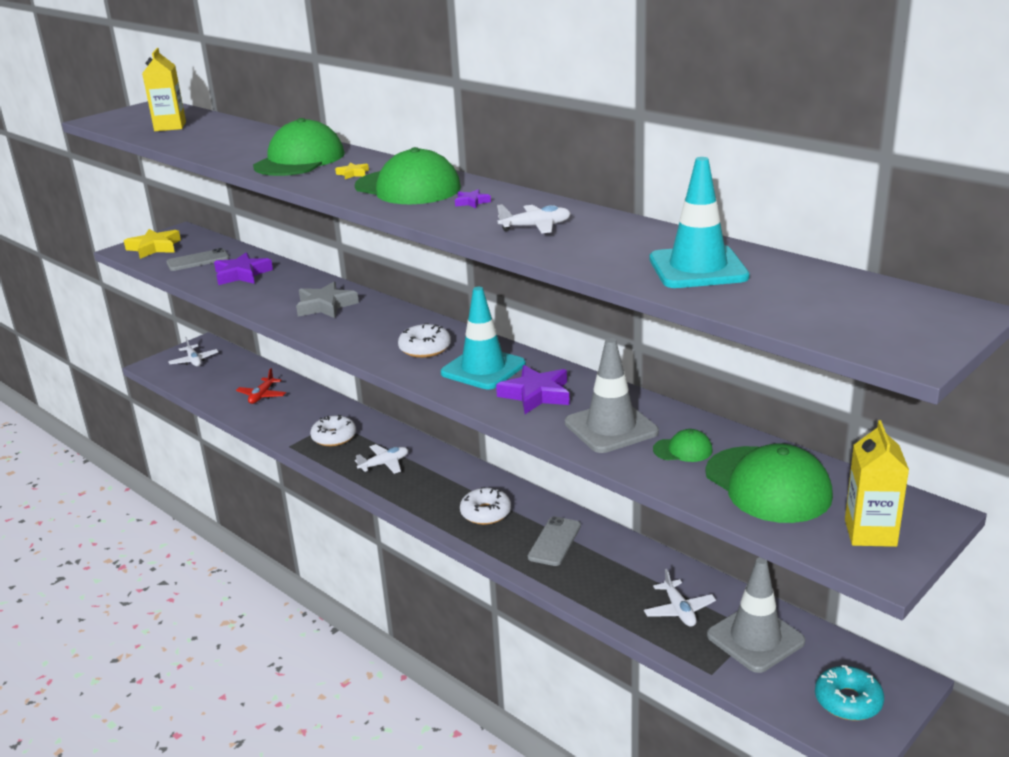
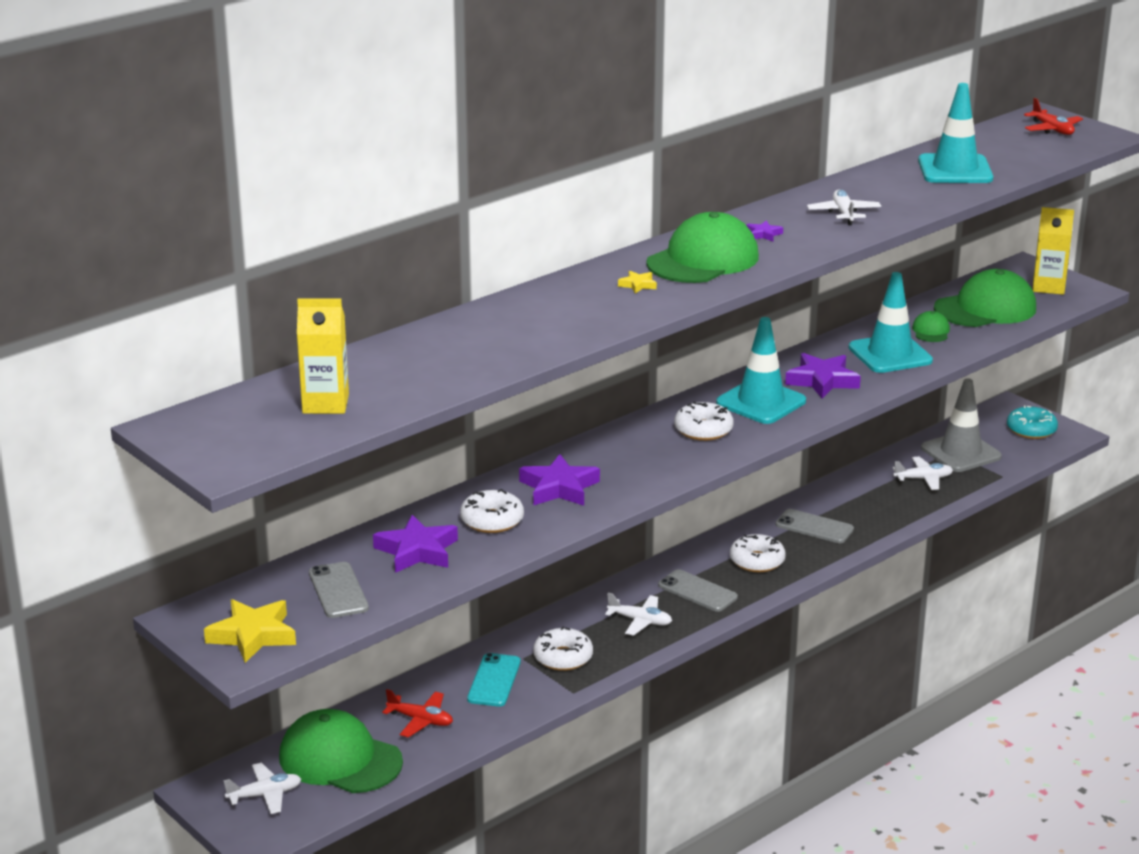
camera: 85 degrees left, 0 degrees up
green cap [253,118,345,176] -> green cap moved to [279,709,403,793]
grey star [296,282,359,318] -> purple star [519,454,600,506]
white plane [355,444,408,474] -> white plane turned 135 degrees clockwise [605,593,672,636]
grey traffic cone [565,338,659,453] -> turquoise traffic cone [849,272,933,373]
none -> white donut [460,489,524,533]
none -> turquoise phone [467,653,521,707]
none -> grey phone [658,569,738,612]
none -> red plane [1024,98,1083,135]

